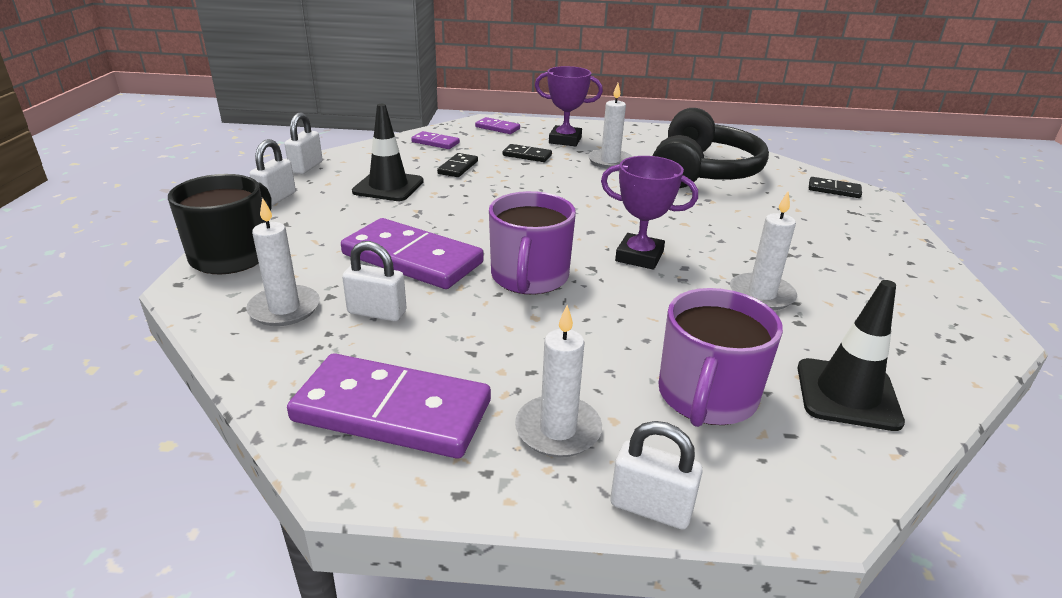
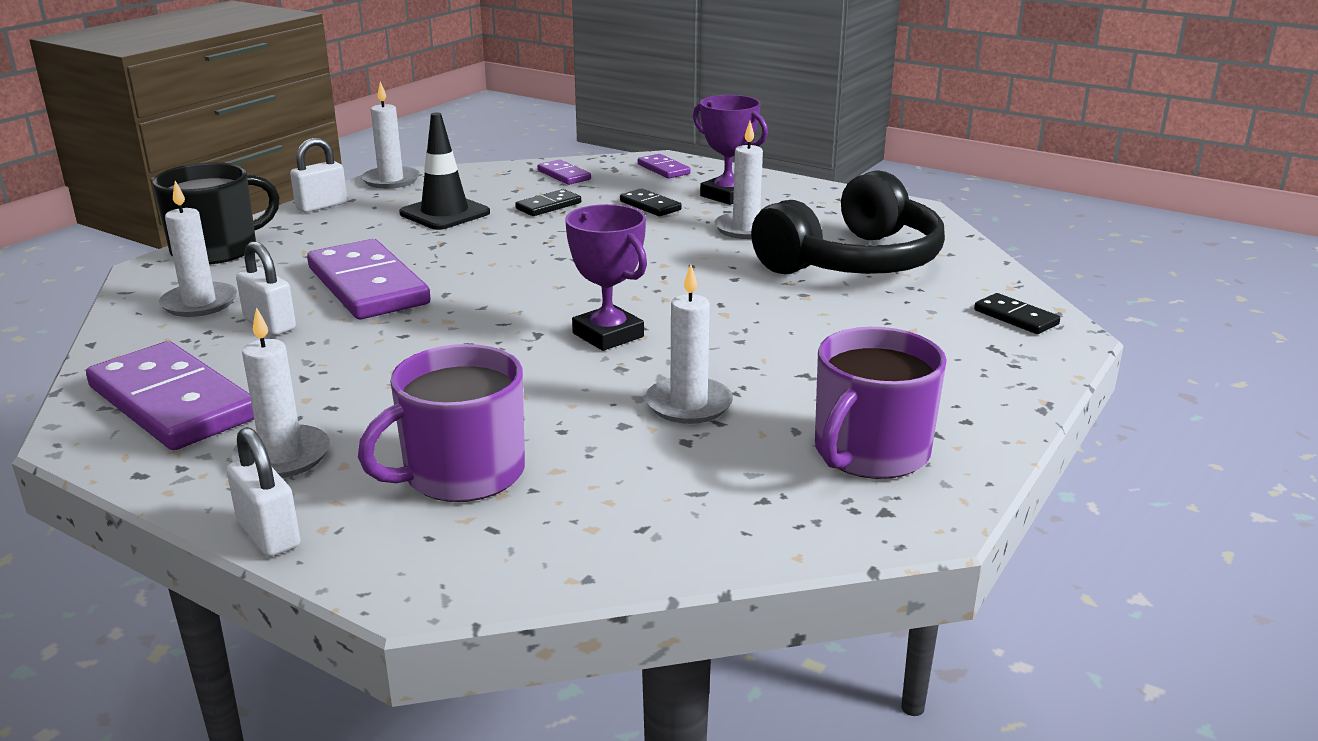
camera: 30 degrees right, 5 degrees down
white padlock [285,112,323,174] -> white candle [361,81,420,189]
purple mug [489,191,576,295] -> purple mug moved to [815,327,947,479]
black traffic cone [798,280,905,431] -> none

